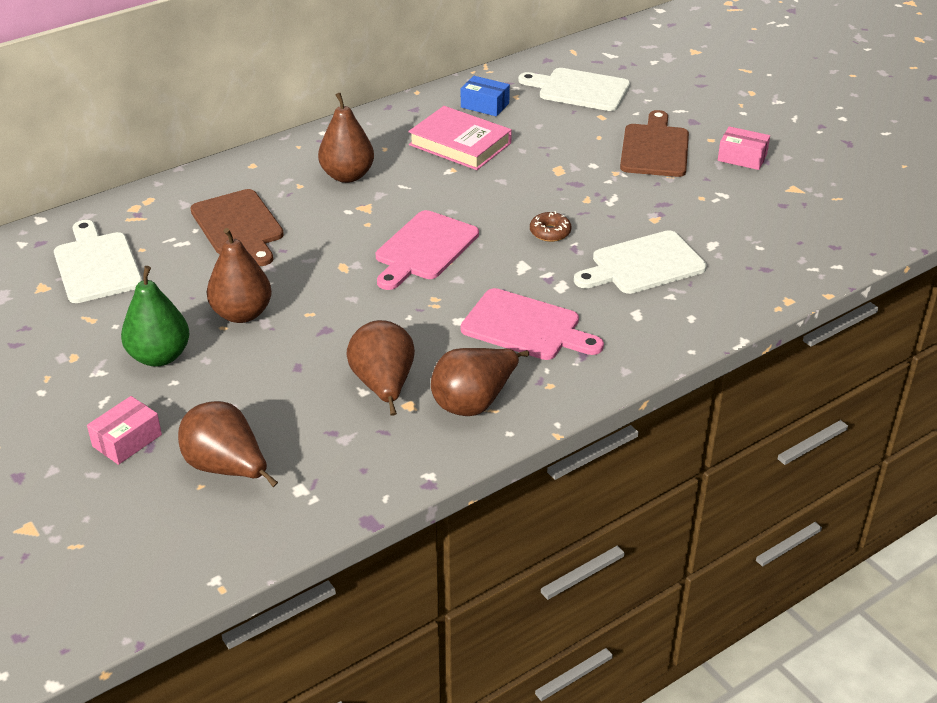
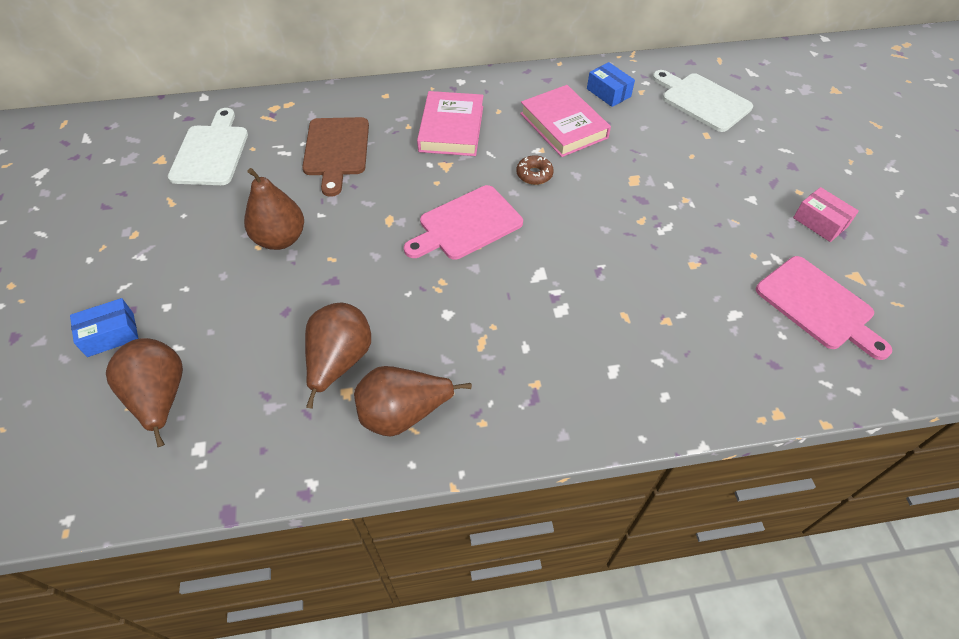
camera: 25 degrees right, 15 degrees up
pink box [87,396,162,465] -> blue box [70,298,139,357]
green pear [121,266,190,367] -> none
brown pear [318,93,374,183] -> pink book [417,91,483,156]
pink cutting board [460,288,604,360] -> pink cutting board moved to [756,256,892,360]
brown donut [530,211,571,242] -> brown donut moved to [517,155,554,185]
white cutting board [574,230,707,294] -> none
brown cutting board [620,110,689,177] -> none

